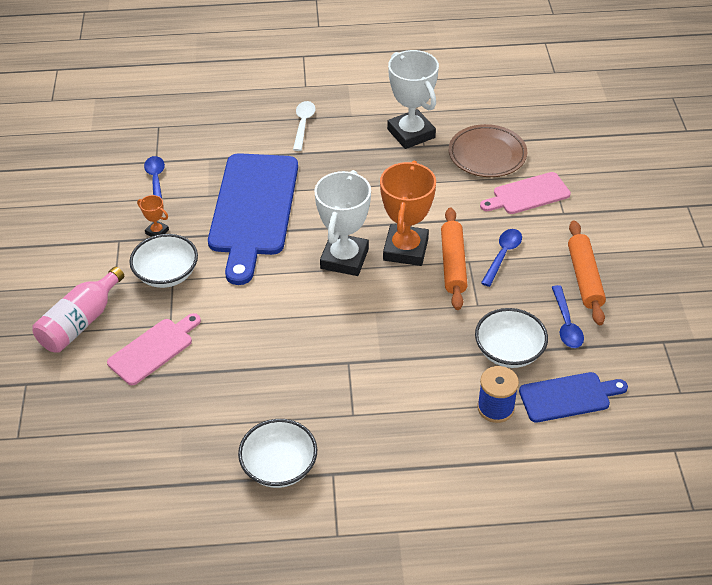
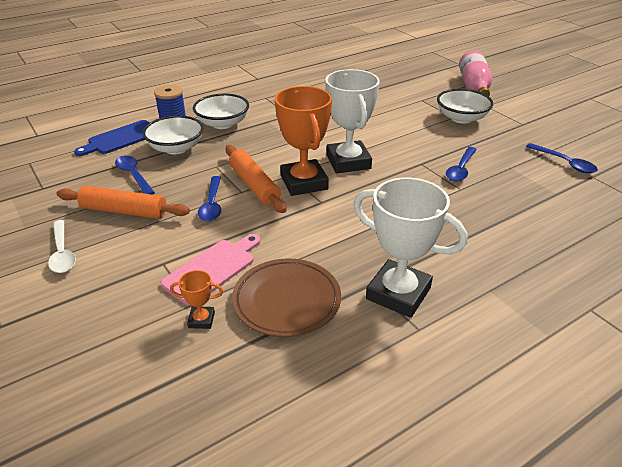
camera: 150 degrees right, 10 degrees down
pink cutting board [107,313,201,385] -> none
orange trophy [137,195,169,237] -> orange trophy moved to [170,270,223,329]
blue cutting board [208,153,298,285] -> blue spoon [446,147,477,182]
white bowl [238,419,317,488] -> white bowl moved to [193,94,249,129]
white spoon [293,101,315,151] -> white spoon moved to [48,220,76,273]
orange rolling pin [568,220,606,325] -> orange rolling pin turned 45 degrees counterclockwise [57,186,190,219]

